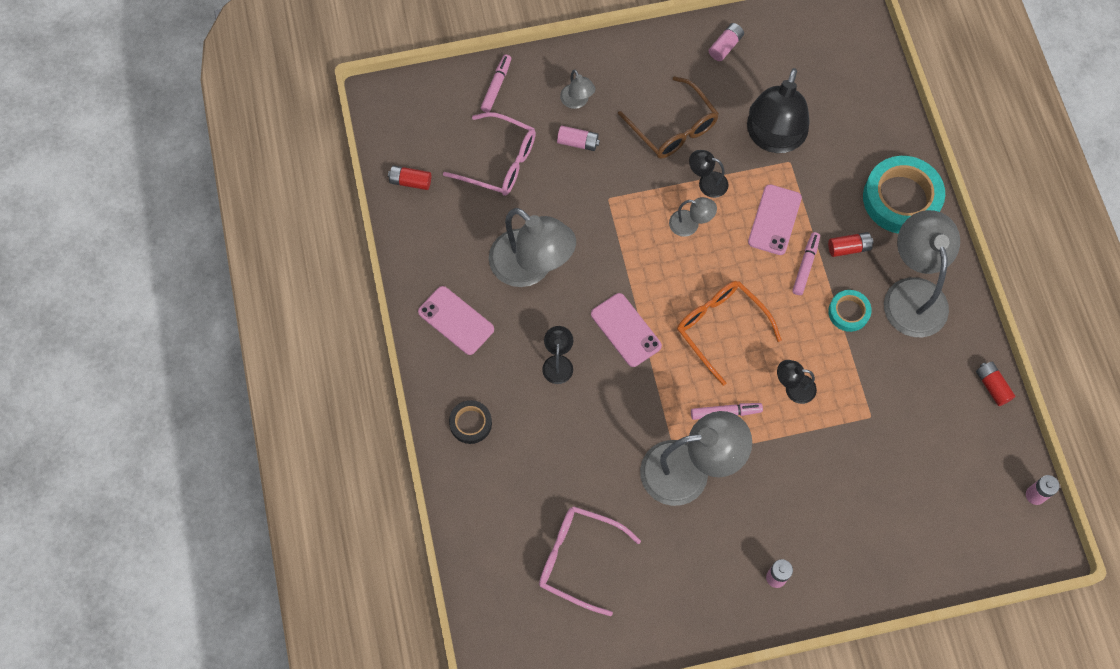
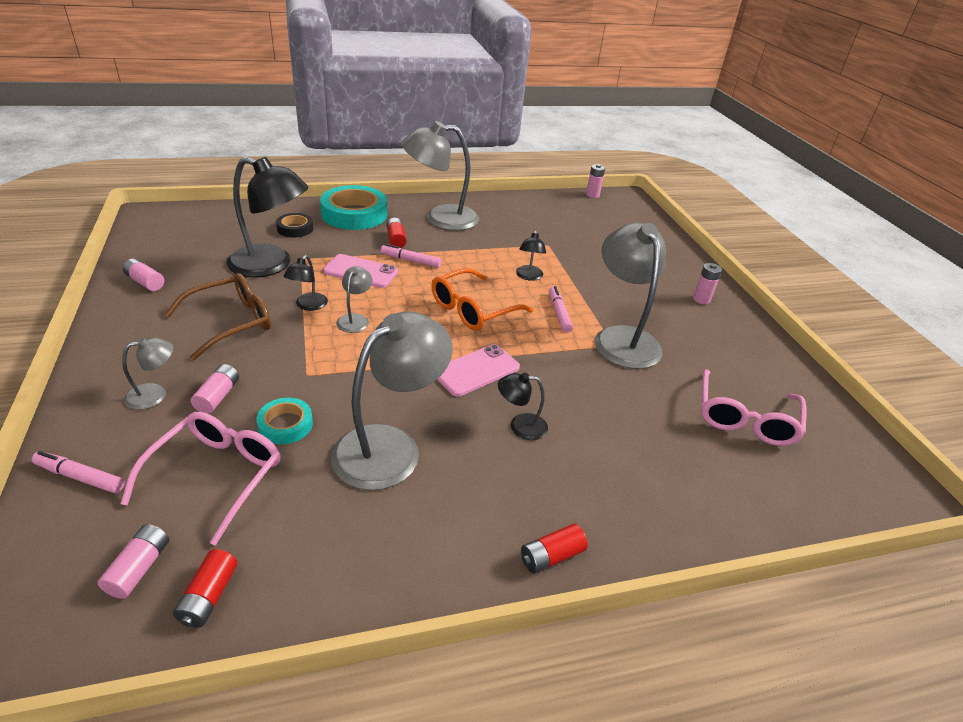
camera: 95 degrees left, 30 degrees down
pink phone [418,286,494,355] -> none
black tape [449,400,492,444] -> black tape moved to [276,213,314,237]
turquoise tape [828,290,871,332] -> turquoise tape moved to [256,398,313,444]
red battery [976,362,1015,406] -> red battery moved to [521,524,588,574]
none -> pink battery [97,524,169,599]

